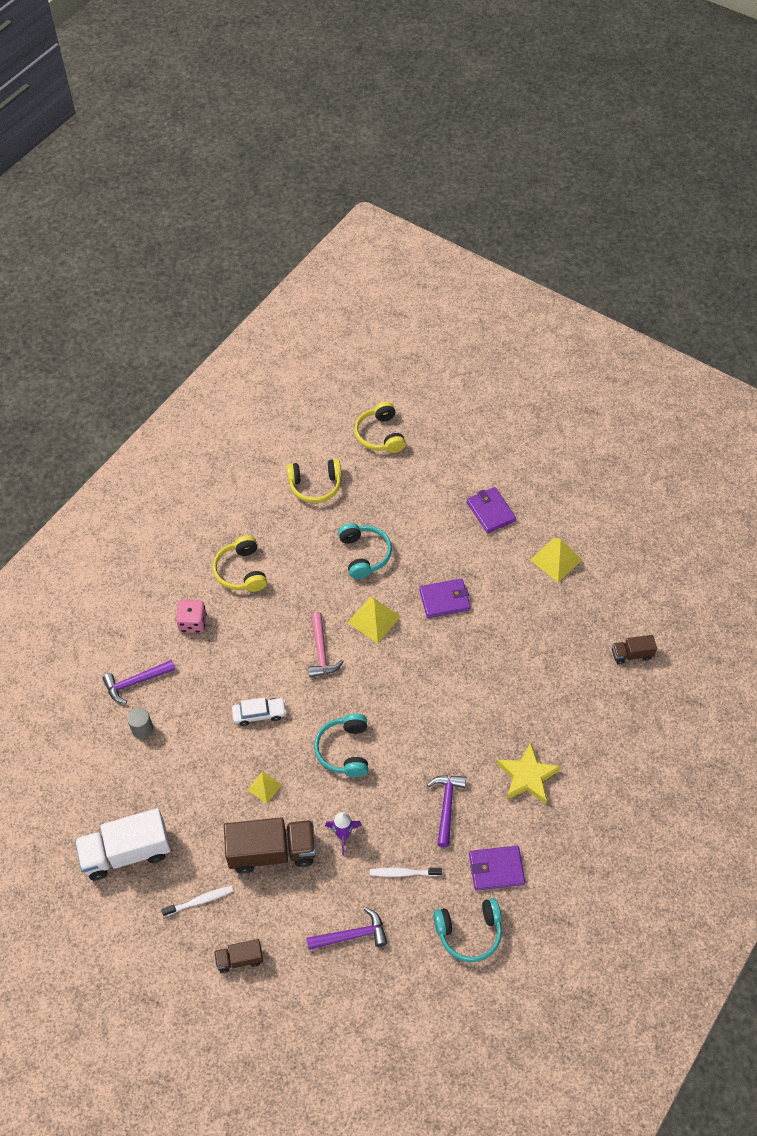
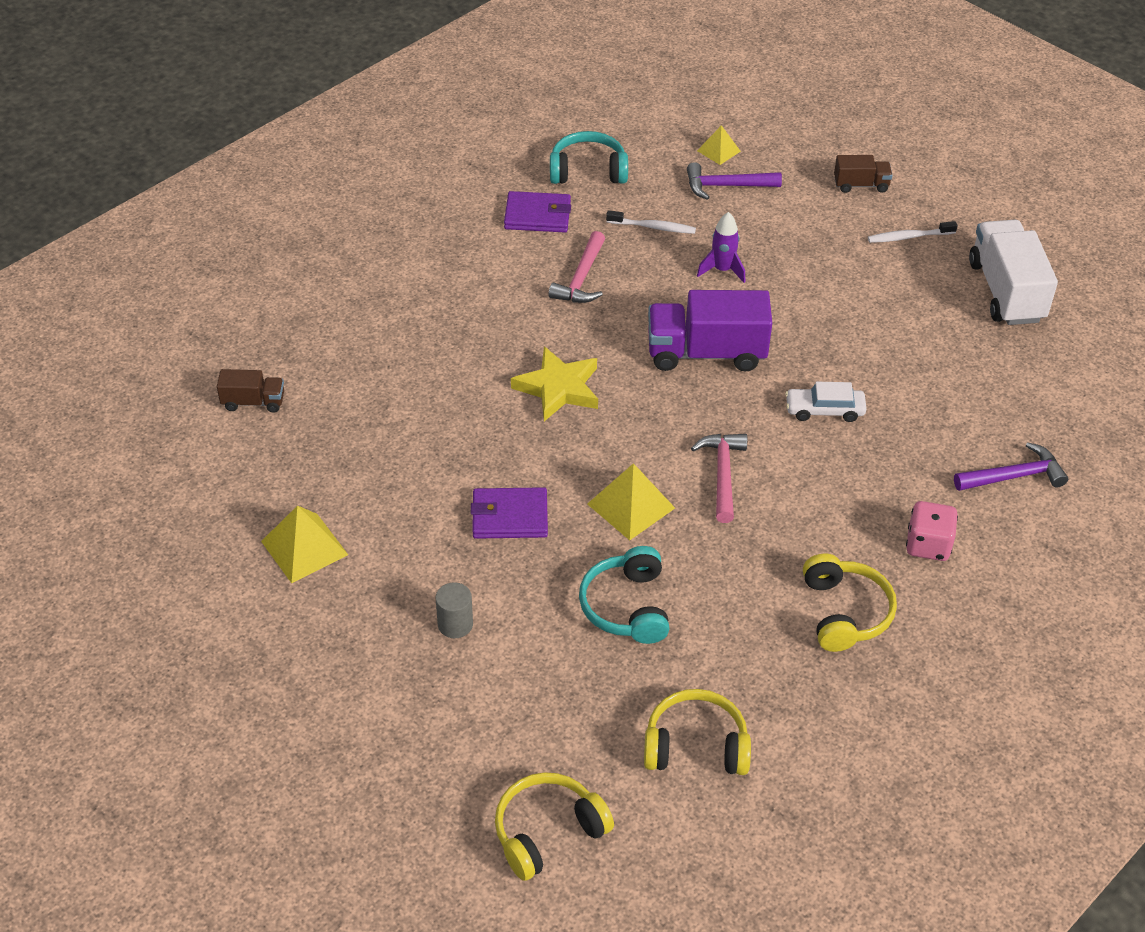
camera: 170 degrees left, 10 degrees down
white truck [75,808,171,880] -> white truck turned 90 degrees counterclockwise [969,220,1058,325]
grey cylinder [127,707,153,739] -> grey cylinder moved to [435,582,473,638]
brown truck [224,817,316,874] -> none
yellow pyramid [247,771,282,804] -> yellow pyramid moved to [697,125,741,165]
turquoise headphones [314,714,368,777] -> purple truck [648,290,772,372]
yellow headphones [354,401,406,453] -> yellow headphones turned 120 degrees counterclockwise [495,772,614,881]
purple hammer [427,775,466,847] -> pink hammer [548,231,605,303]
purple wallet [467,487,516,533] -> none
yellow star [497,742,561,804] -> yellow star moved to [511,346,598,421]

